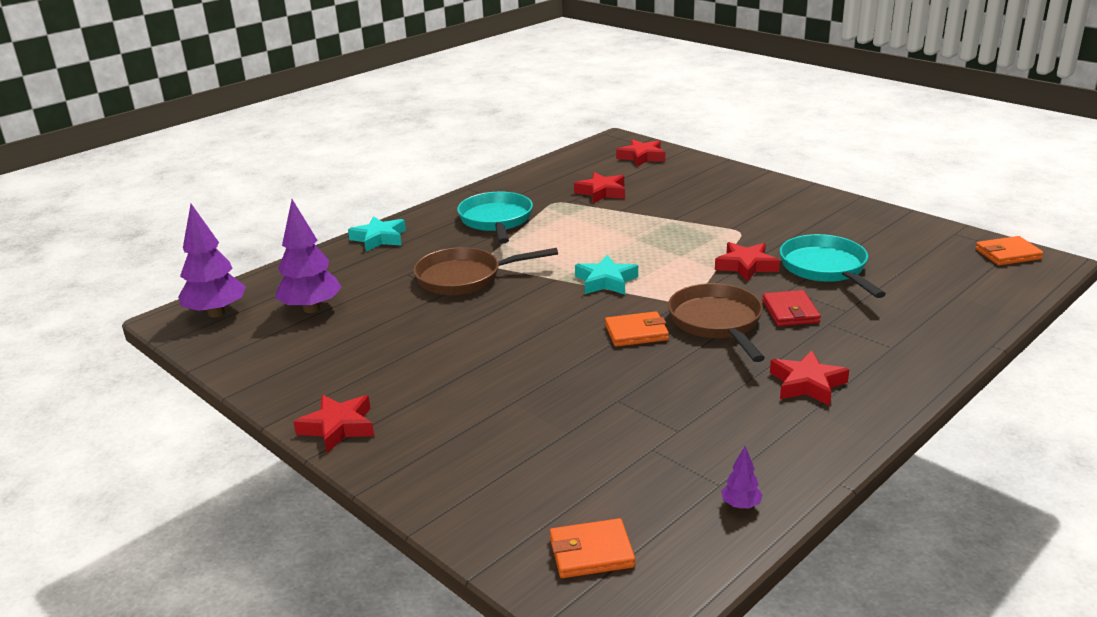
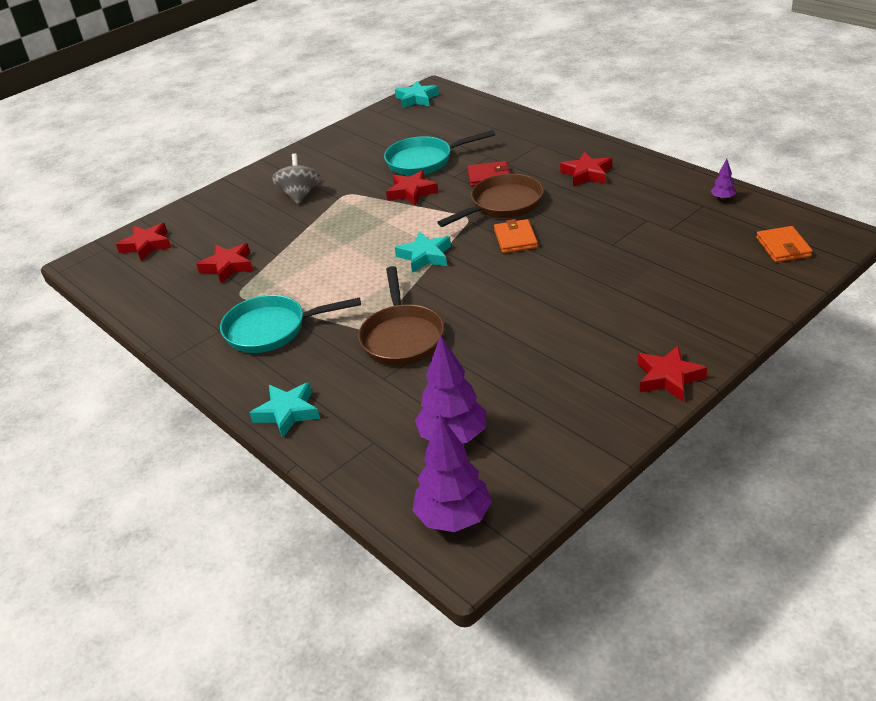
camera: 85 degrees left, 10 degrees up
brown pan [668,283,765,362] -> brown pan turned 150 degrees clockwise [437,174,544,227]
orange wallet [975,236,1044,265] -> turquoise star [395,81,439,108]
none -> grey spinning top [272,154,320,204]

